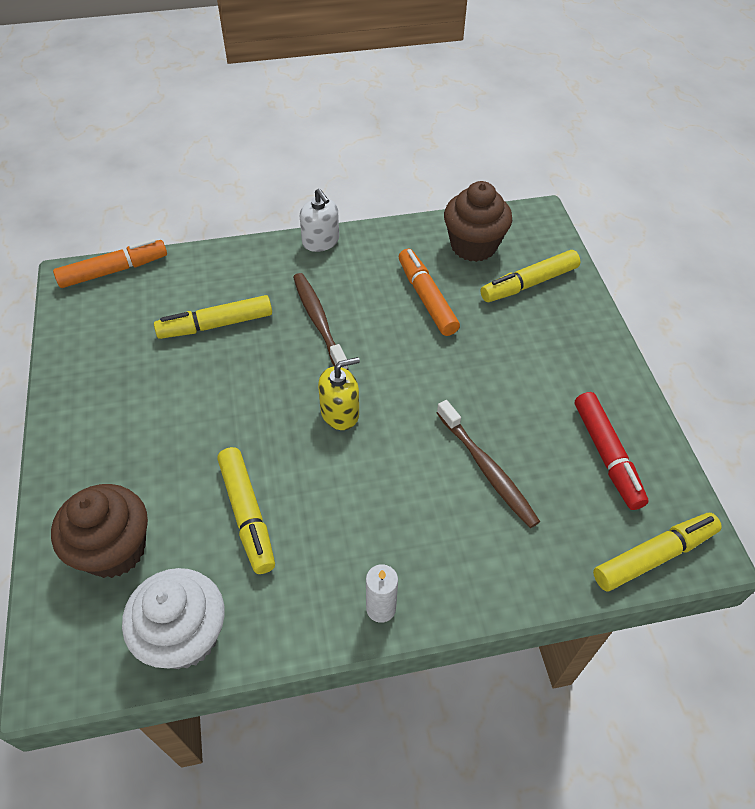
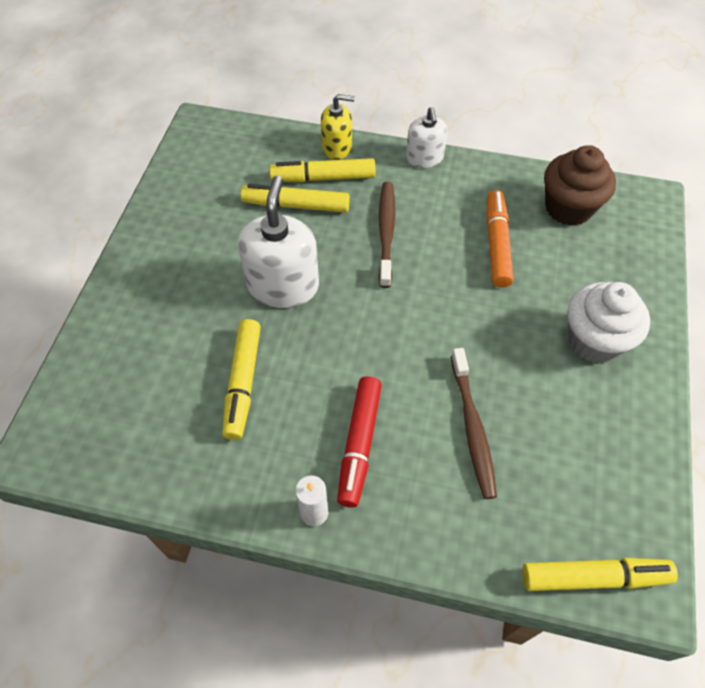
camera: 25 degrees right, 5 degrees up
brown cupcake [51,484,148,578] -> none
orange marker [53,239,167,288] -> none
white cupcake [122,568,225,669] -> white cupcake moved to [568,282,650,363]
yellow soap dispenser [318,357,360,430] -> yellow soap dispenser moved to [321,94,355,160]
yellow marker [481,250,580,302] -> yellow marker moved to [269,158,376,182]
red marker [575,392,649,510] -> red marker moved to [337,376,382,507]
none -> white soap dispenser [238,176,319,308]

